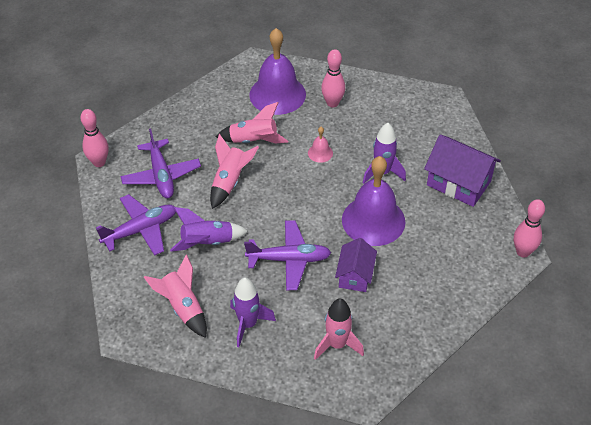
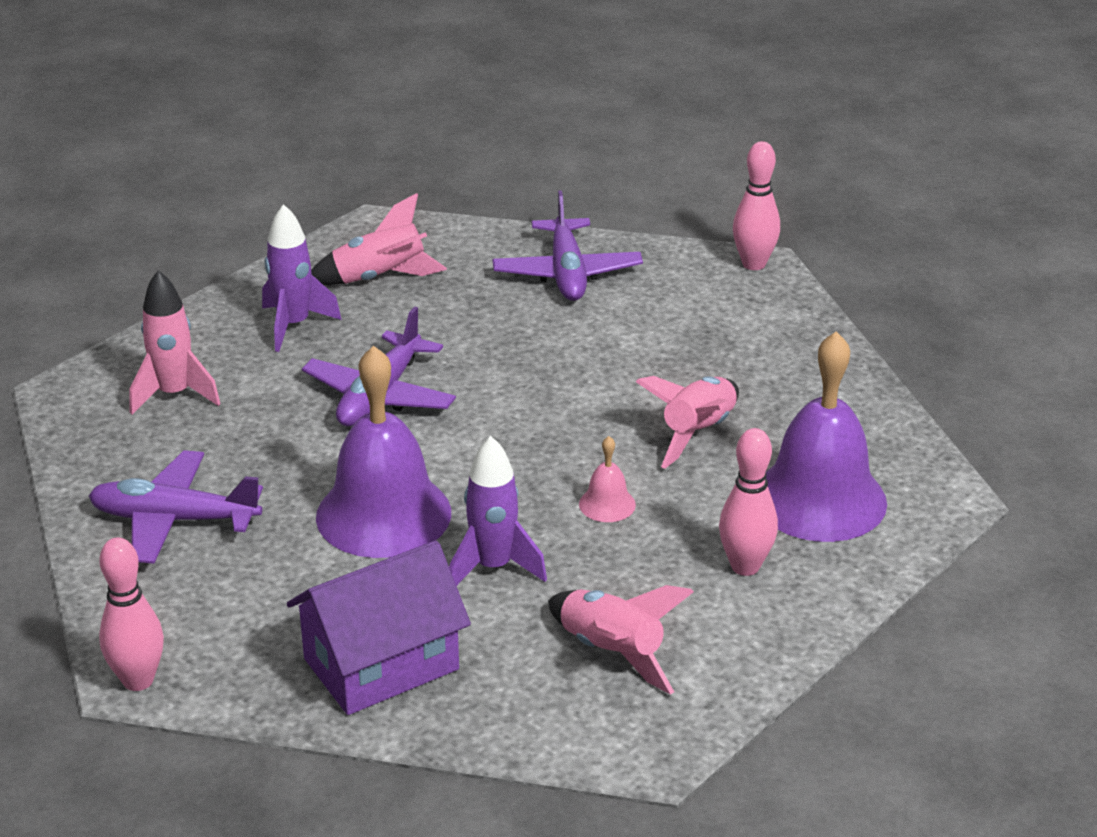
camera: 115 degrees right, 15 degrees down
purple plane [121,128,201,198] -> purple plane moved to [89,450,263,564]
purple rocket [170,207,248,252] -> none
pink rocket [210,134,259,209] -> pink rocket moved to [548,585,694,695]
purple house [335,238,377,292] -> none

